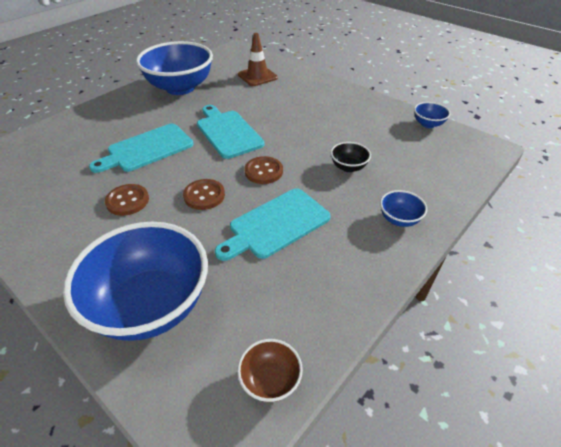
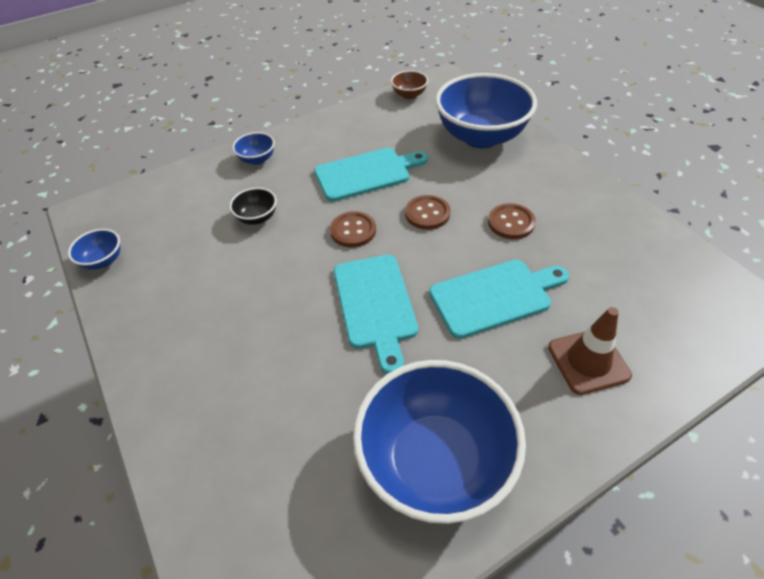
camera: 160 degrees left, 5 degrees up
brown traffic cone [238,33,278,86] -> brown traffic cone moved to [548,307,632,395]

